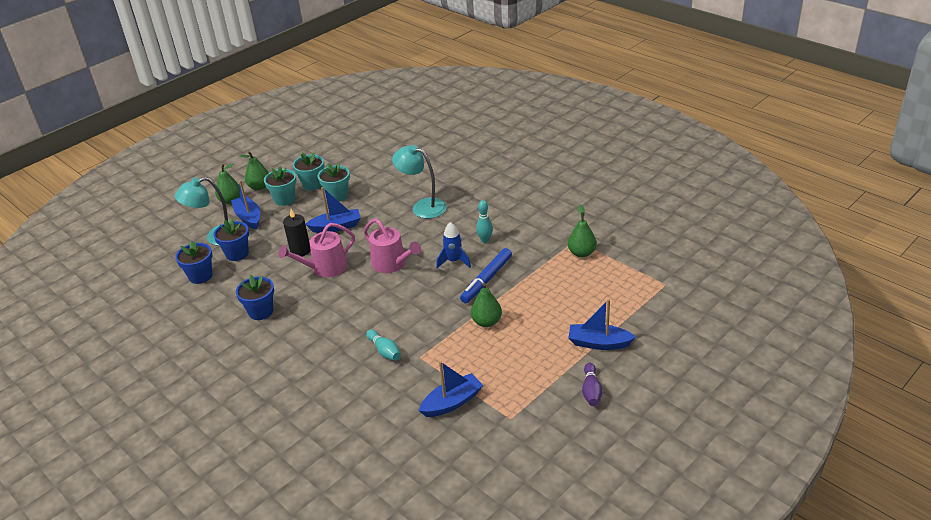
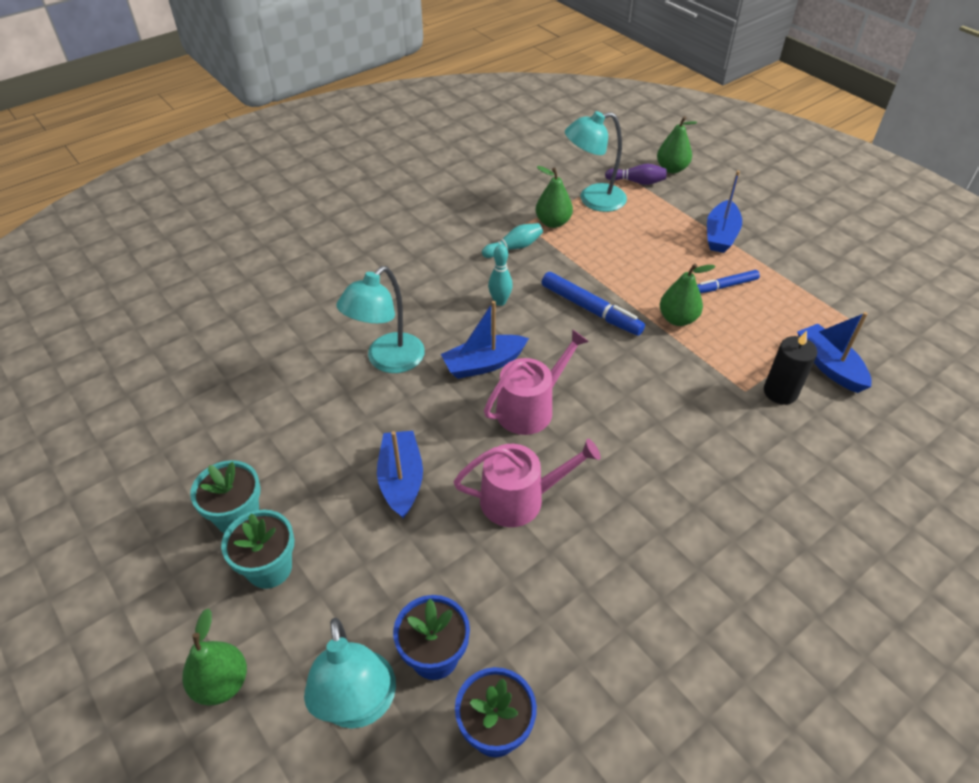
camera: 85 degrees left, 10 degrees up
blue boat [231,180,260,229] -> blue boat moved to [441,301,529,379]
blue flower pot [236,275,274,320] -> none
green pear [239,151,269,190] -> green pear moved to [657,116,697,173]
pink watering can [279,223,355,277] -> pink watering can turned 75 degrees counterclockwise [454,439,601,527]
black candle [283,209,310,257] -> black candle moved to [764,331,817,405]
turquoise flower pot [318,163,350,202] -> none
turquoise bowling pin [366,330,401,361] -> turquoise bowling pin moved to [482,223,543,258]
blue rocket [436,222,471,268] -> none
purple bowling pin [582,363,603,406] -> purple bowling pin moved to [605,164,667,185]
none -> turquoise lamp [565,111,627,212]
none -> blue marker [697,270,760,293]

